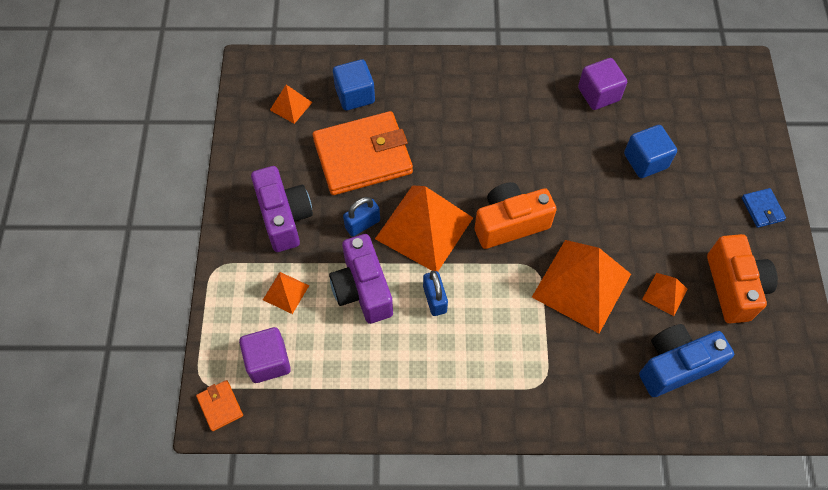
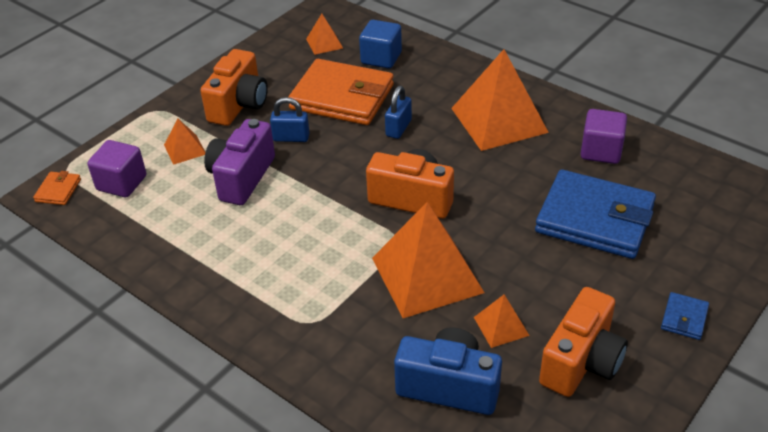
camera: 40 degrees right, 20 degrees down
purple camera [251,166,313,252] -> orange camera [200,49,268,126]
orange pyramid [375,185,473,271] -> orange pyramid moved to [451,49,549,151]
blue padlock [423,271,448,316] -> blue padlock moved to [385,86,412,139]
blue cube [624,125,677,178] -> blue wallet [535,170,656,259]

